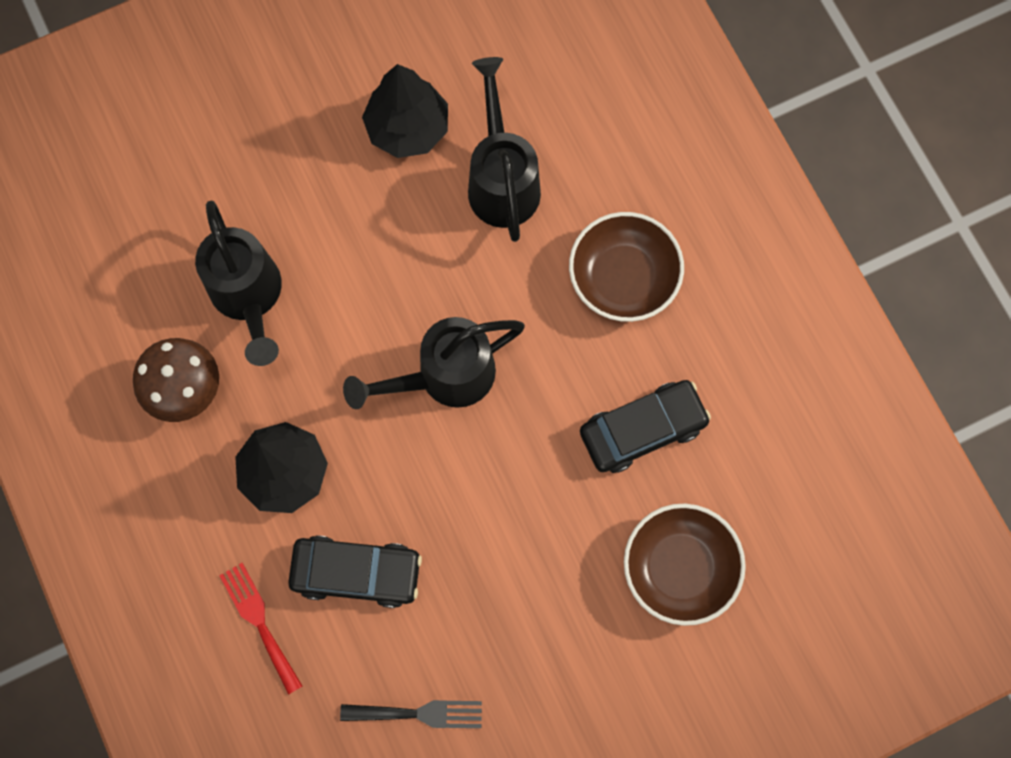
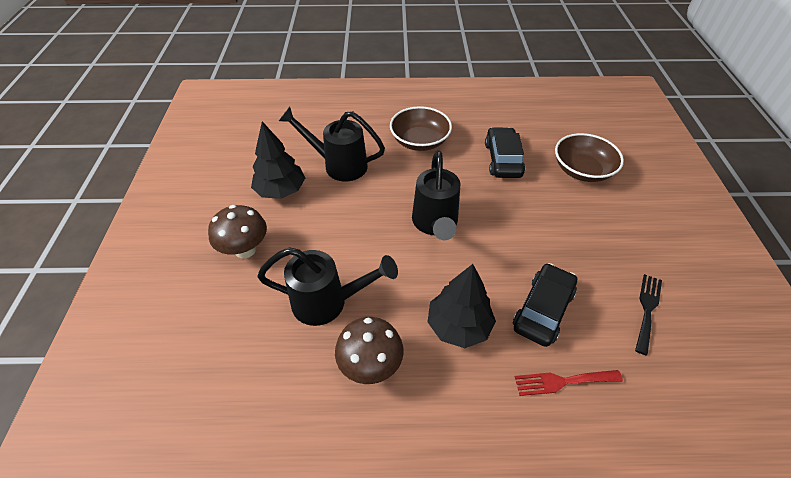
camera: 65 degrees left, 25 degrees down
none -> brown mushroom [208,205,267,258]

